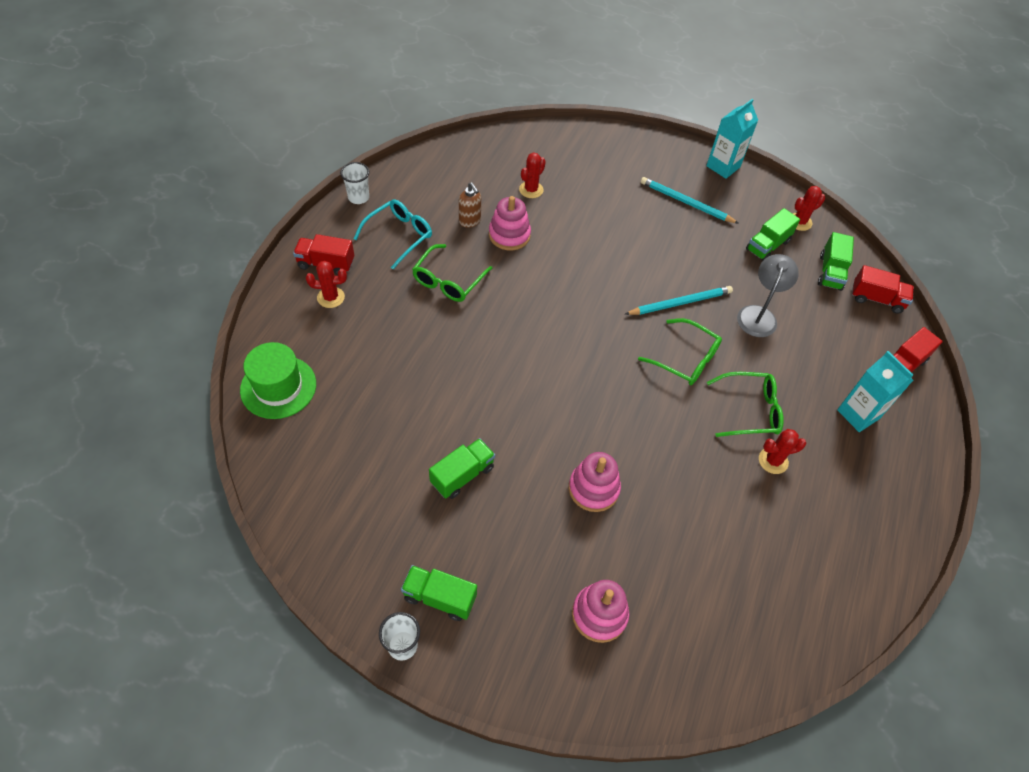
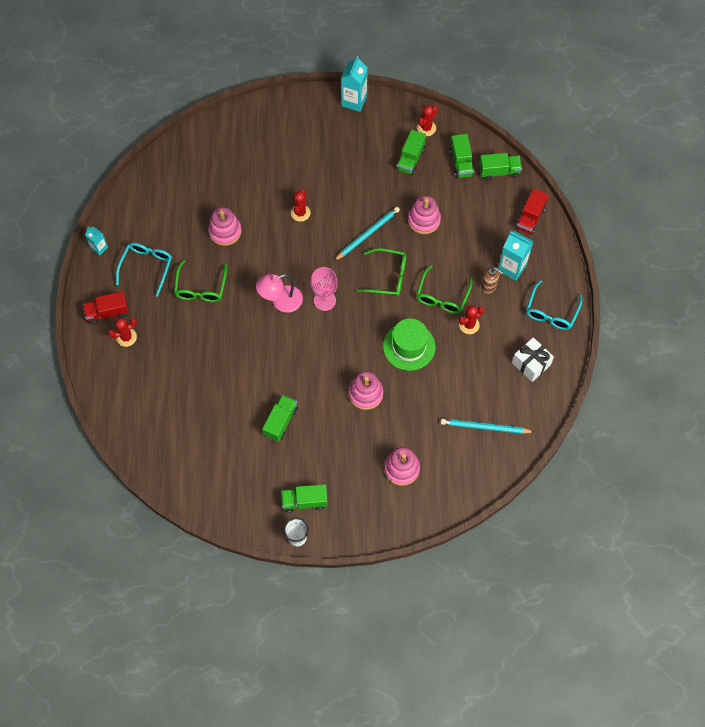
camera: 20 degrees left, 10 degrees up
green hat [240,342,316,419] -> green hat moved to [383,318,435,371]
white cup [340,162,369,204] -> turquoise carton [85,226,108,256]
brown soap dispenser [459,182,481,228] -> brown soap dispenser moved to [481,267,503,294]
red cactus [519,152,546,198] -> red cactus moved to [291,189,311,222]
turquoise pencil [641,177,739,224] -> turquoise pencil moved to [441,419,534,434]
green glasses [707,372,784,437] -> green glasses turned 135 degrees clockwise [416,265,472,314]
grey lamp [737,254,799,337] -> pink stacking toy [408,195,441,234]
red truck [852,265,914,314] -> green truck [479,153,522,181]
none -> pink lamp [256,274,303,313]
none -> pink goblet [311,267,338,311]
none -> white gift [512,337,554,382]
none -> turquoise glasses [526,280,582,330]

